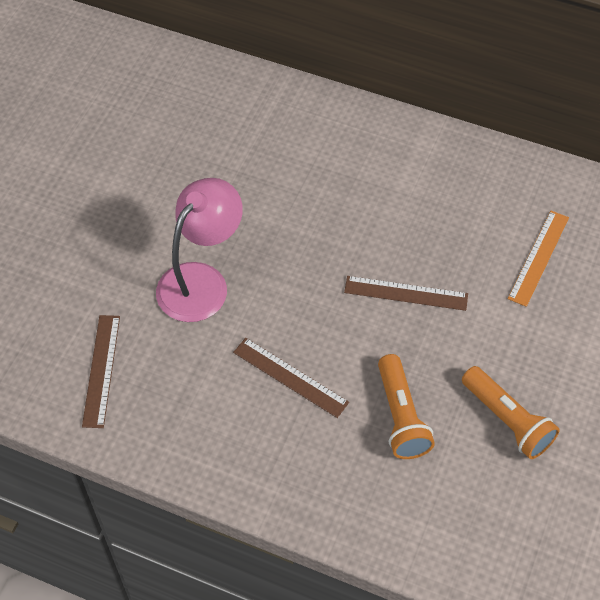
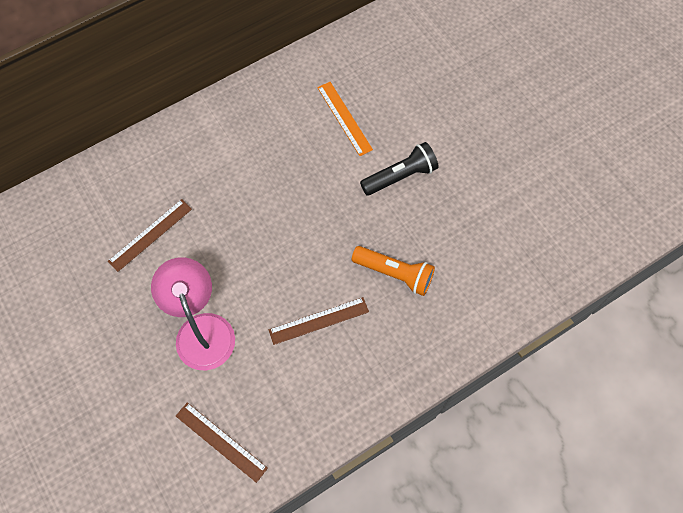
camera: 55 degrees left, 10 degrees up
brown ruler [344,276,468,311] -> brown ruler moved to [108,199,192,272]
orange flashlight [462,366,560,459] -> none
none -> black flashlight [360,142,439,196]

